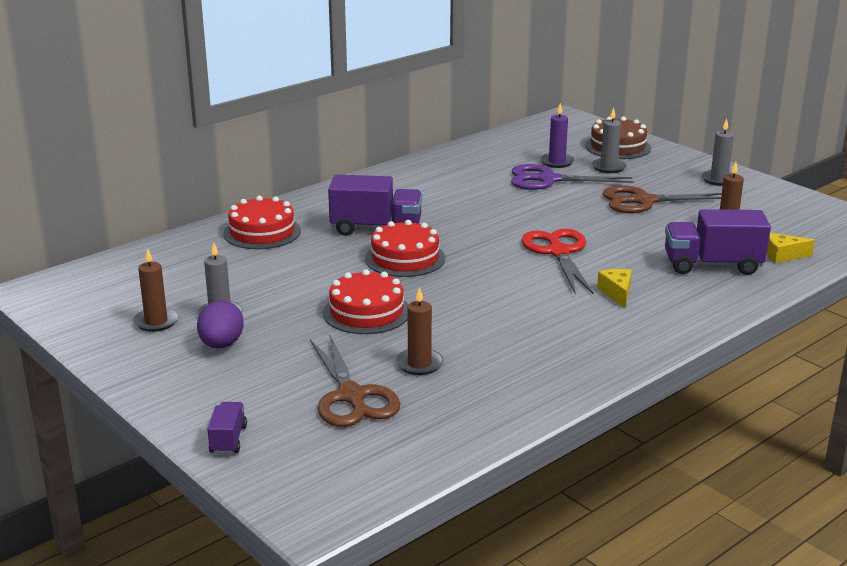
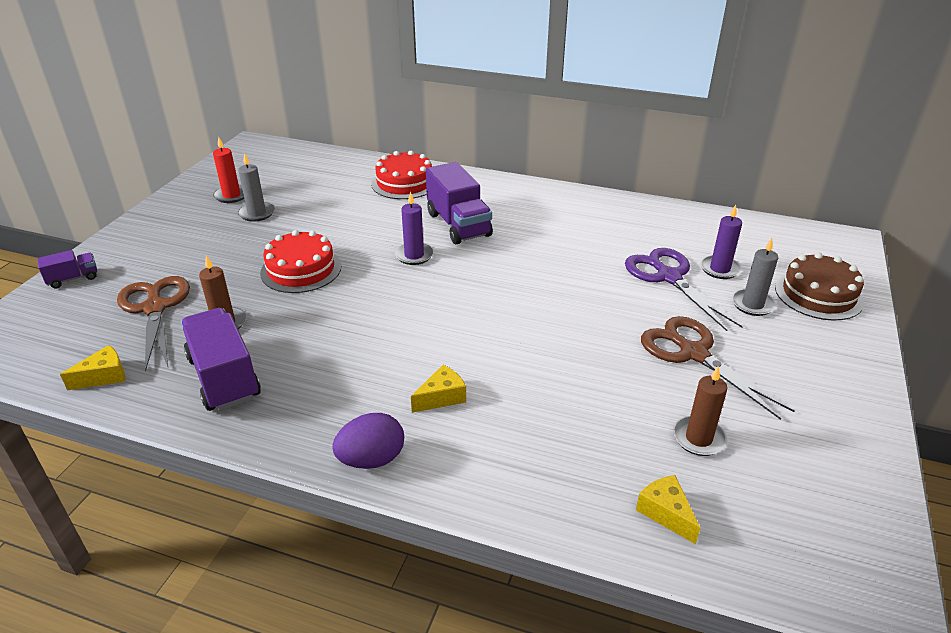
camera: 60 degrees right, 10 degrees up
brown candle [133,248,179,332] -> red candle [213,136,244,203]
purple egg [197,300,244,349] -> purple egg moved to [332,413,404,469]
brown scissors [310,334,401,427] -> brown scissors turned 120 degrees clockwise [117,276,190,372]
red cake [365,220,445,277] -> purple candle [394,192,434,265]
red scissors [521,229,594,295] -> none
purple truck [665,209,771,275] -> purple truck moved to [181,308,261,411]
grey candle [702,119,734,186] -> none
none -> yellow cheese [60,345,125,390]

